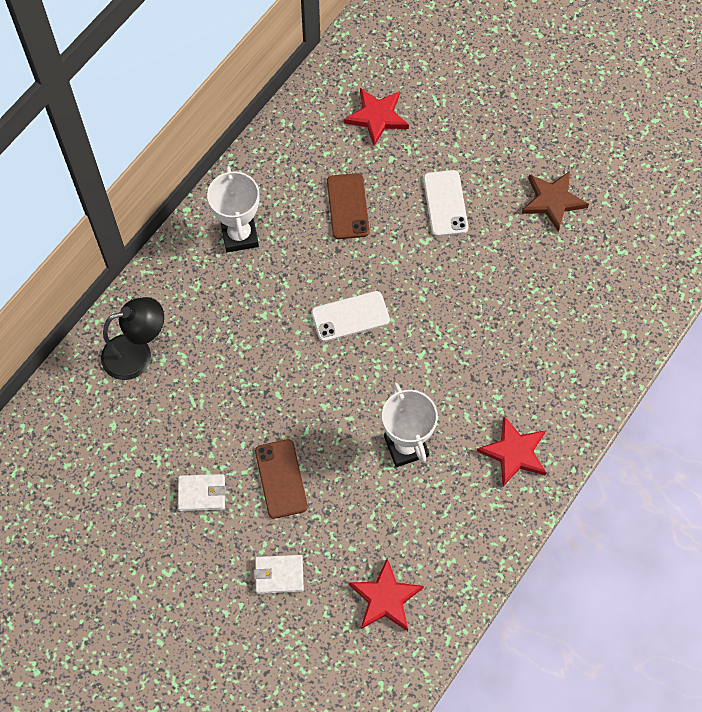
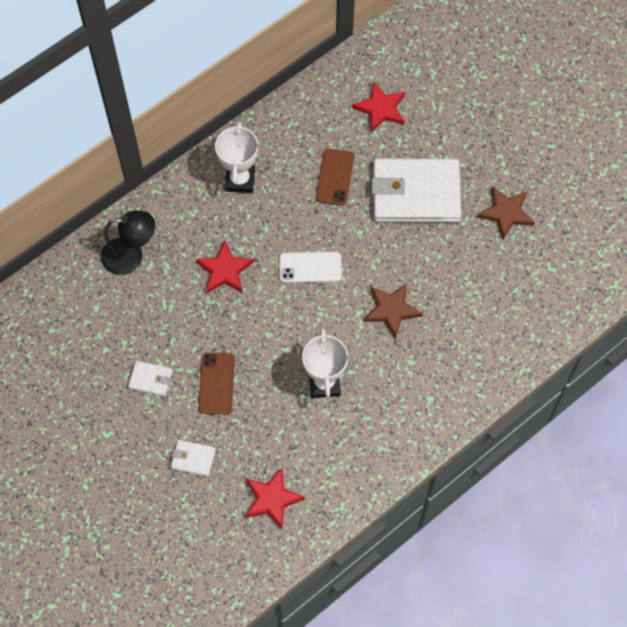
camera: 15 degrees right, 0 degrees up
white phone [423,170,468,236] -> white wallet [372,158,461,222]
red star [477,416,547,486] -> red star moved to [196,241,254,293]
none -> brown star [364,283,423,339]

